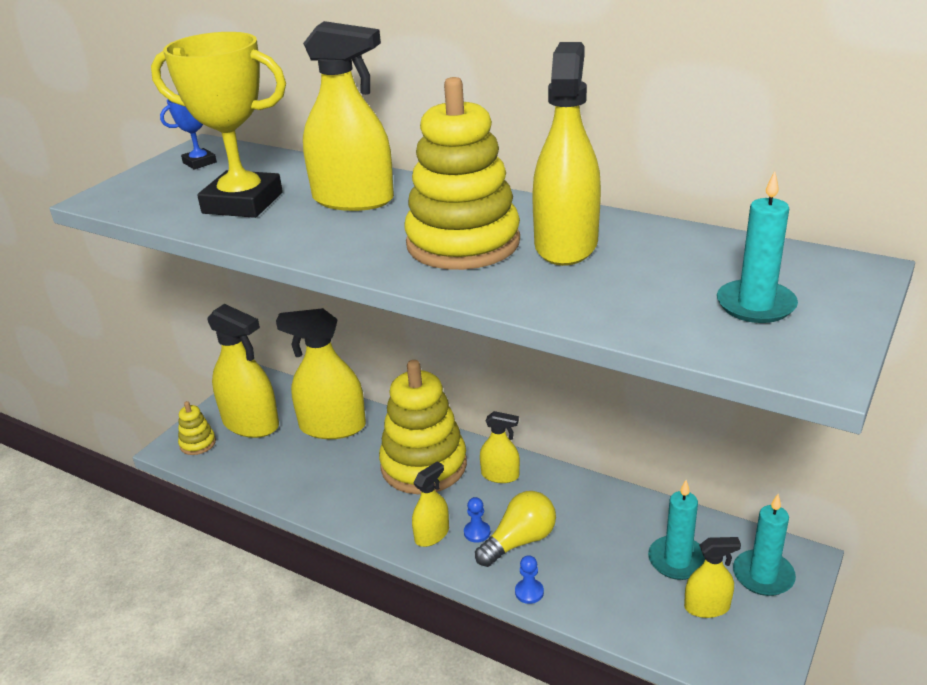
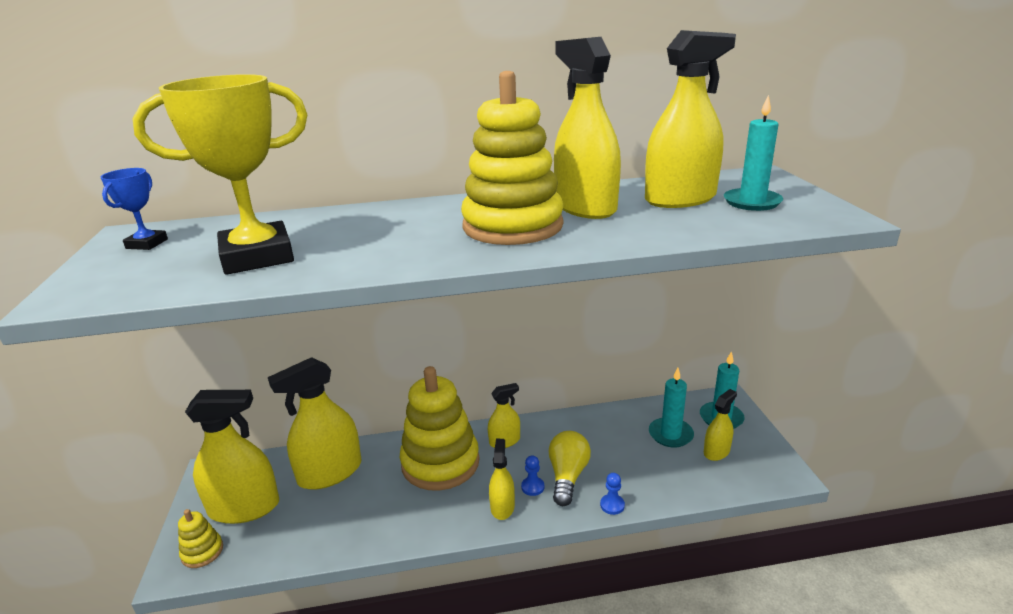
camera: 40 degrees left, 5 degrees down
yellow spray bottle [303,21,394,211] -> yellow spray bottle moved to [645,30,736,208]

